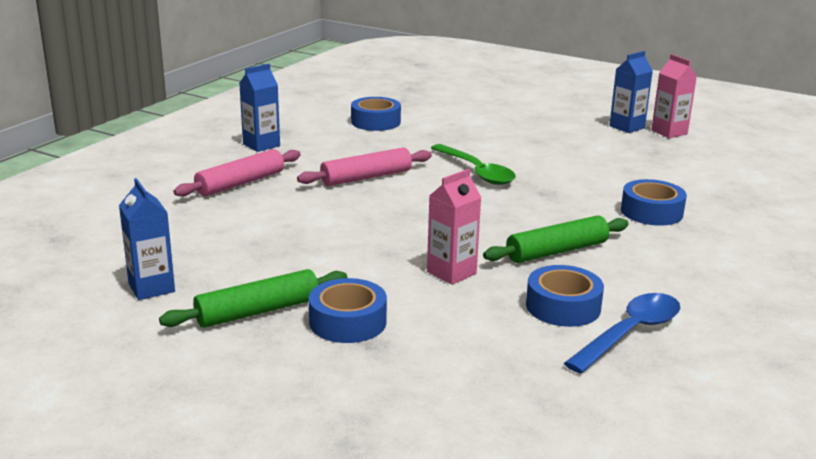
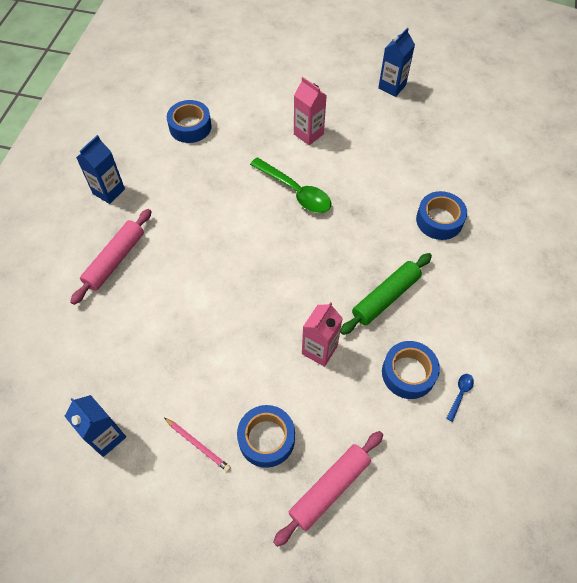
camera: 15 degrees left, 35 degrees up
green rolling pin [159,269,347,328] -> pink pencil [165,418,231,472]
pink rolling pin [297,147,432,186] -> pink rolling pin moved to [273,431,383,547]
blue spoon [564,293,680,374] -> blue spoon [446,374,474,422], size x0.44
pink carton [651,54,697,138] -> pink carton moved to [294,77,327,145]

